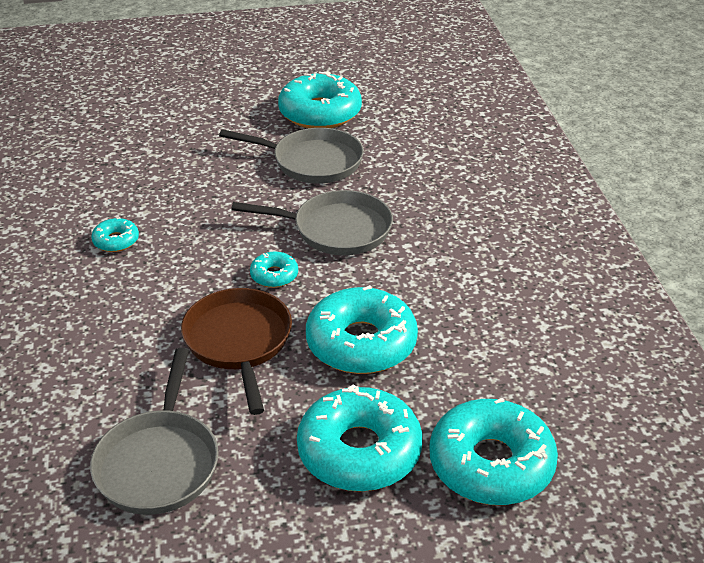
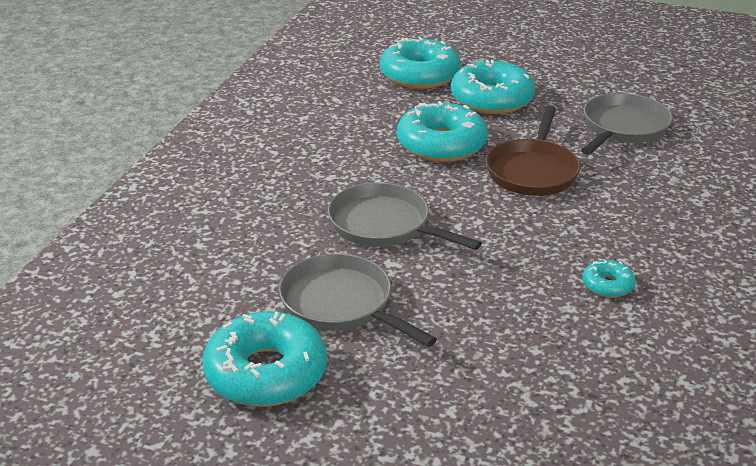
camera: 150 degrees left, 5 degrees down
turquoise donut [250,252,298,288] -> none

